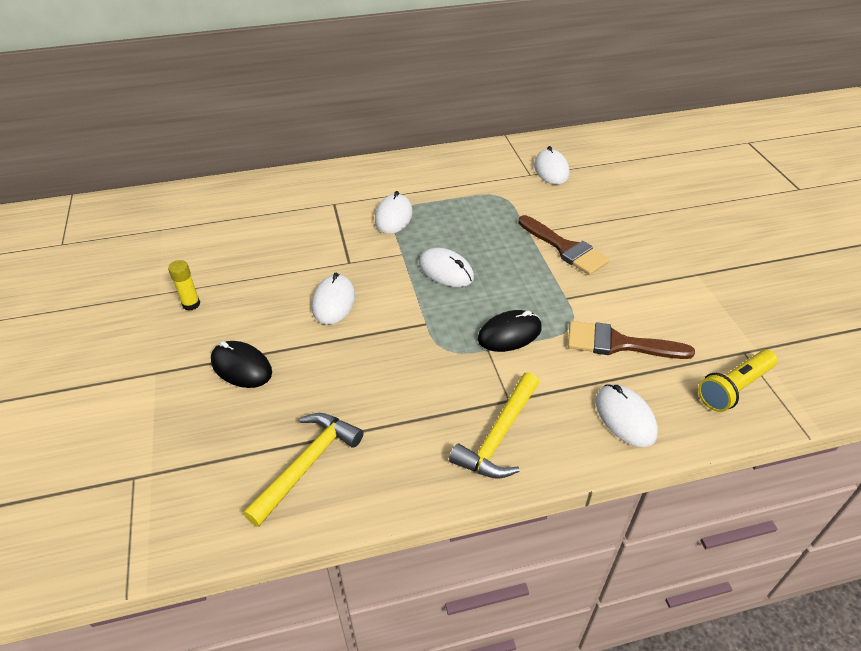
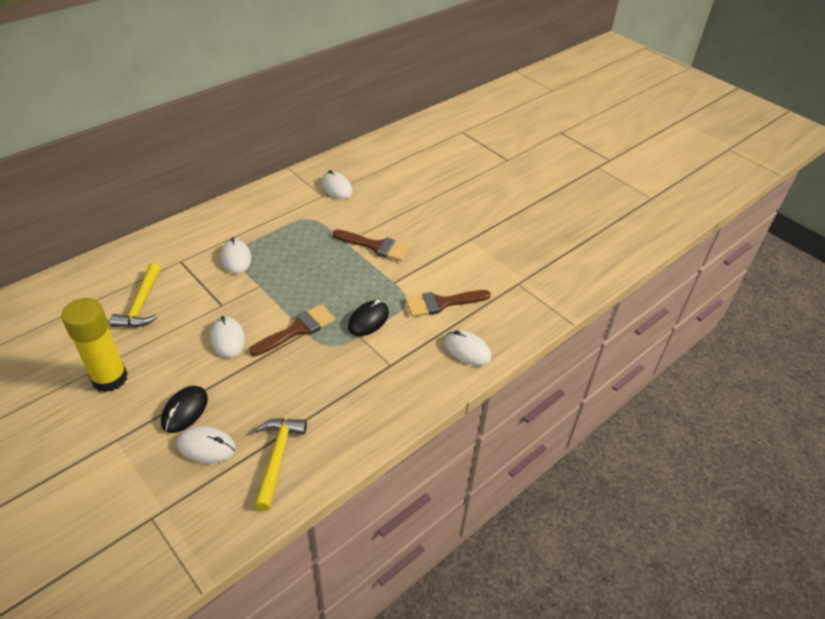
camera: 30 degrees left, 0 degrees up
yellow glue stick [168,260,200,311] -> yellow glue stick [61,298,128,392], size x2.27
black mouse [211,341,272,388] -> black mouse turned 75 degrees counterclockwise [161,386,208,433]
white mouse [419,248,474,287] -> white mouse moved to [177,426,236,463]
yellow hammer [449,372,539,479] -> yellow hammer moved to [110,263,161,327]
yellow flashlight [698,350,778,412] -> none
none -> brown brush [249,304,335,356]

